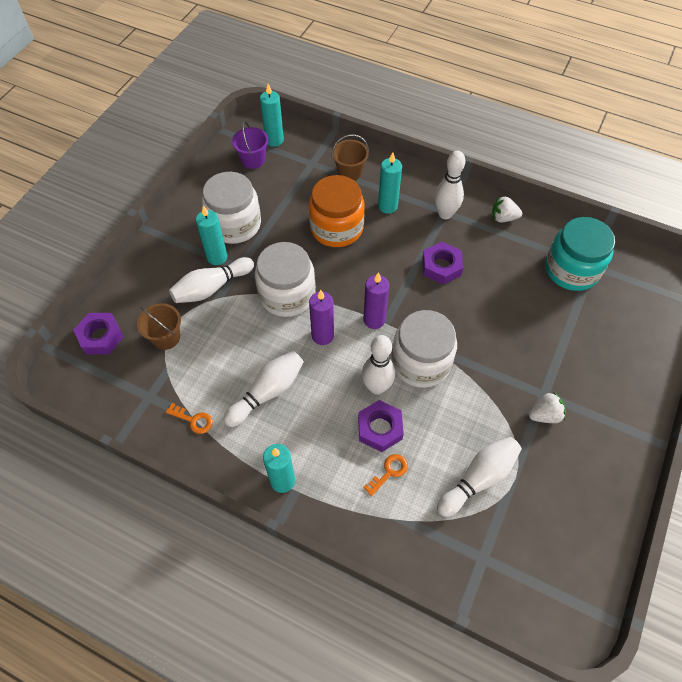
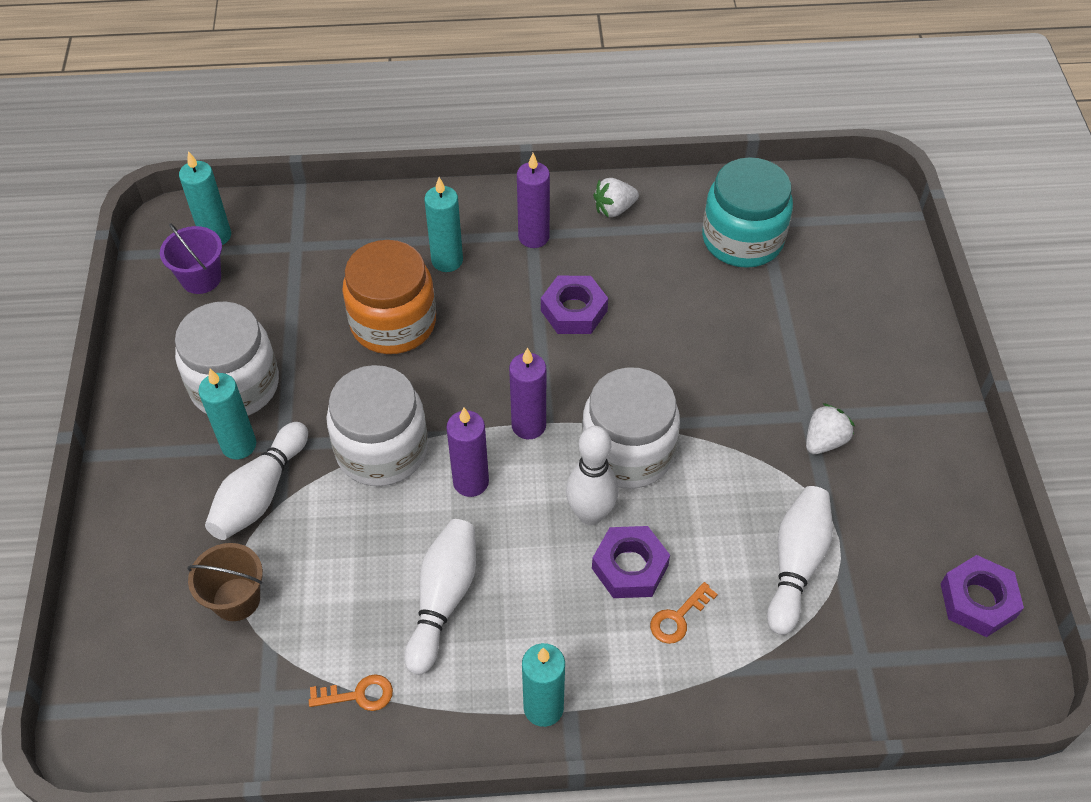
camera: 30 degrees left, 5 degrees down
purple nut [73,313,124,355] -> purple nut moved to [941,555,1024,637]
brown bucket [332,134,369,181] -> none
orange key [363,454,408,496] -> orange key turned 150 degrees counterclockwise [650,582,718,644]
white bowling pin [435,151,466,219] -> purple candle [517,153,550,248]

